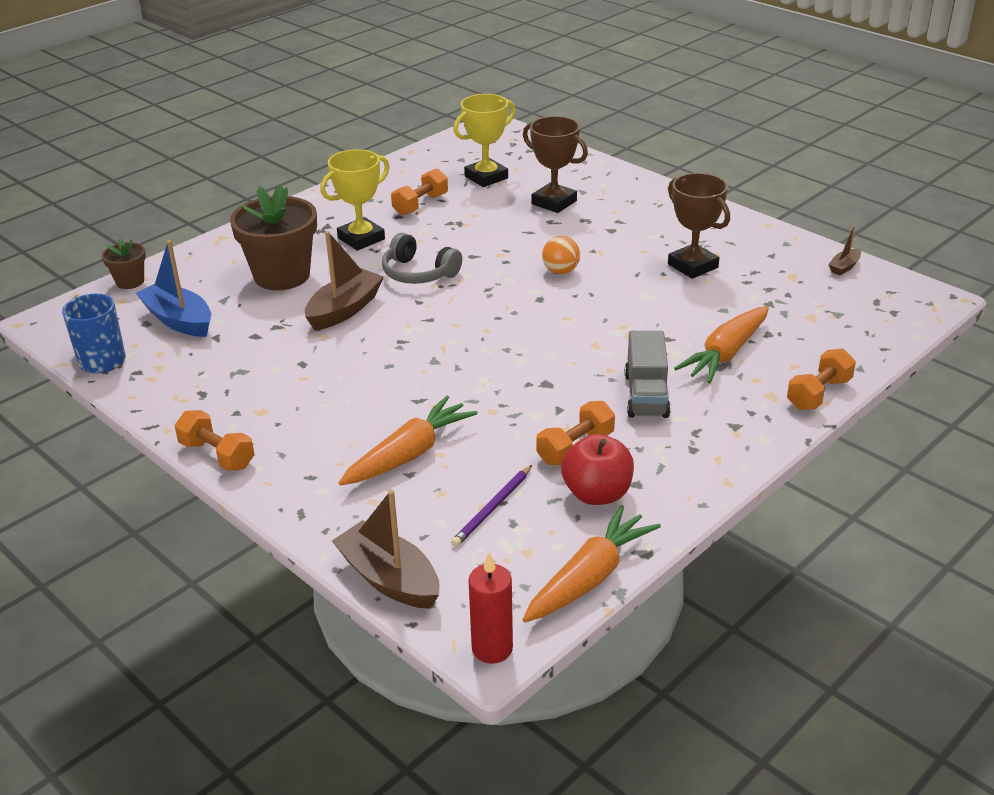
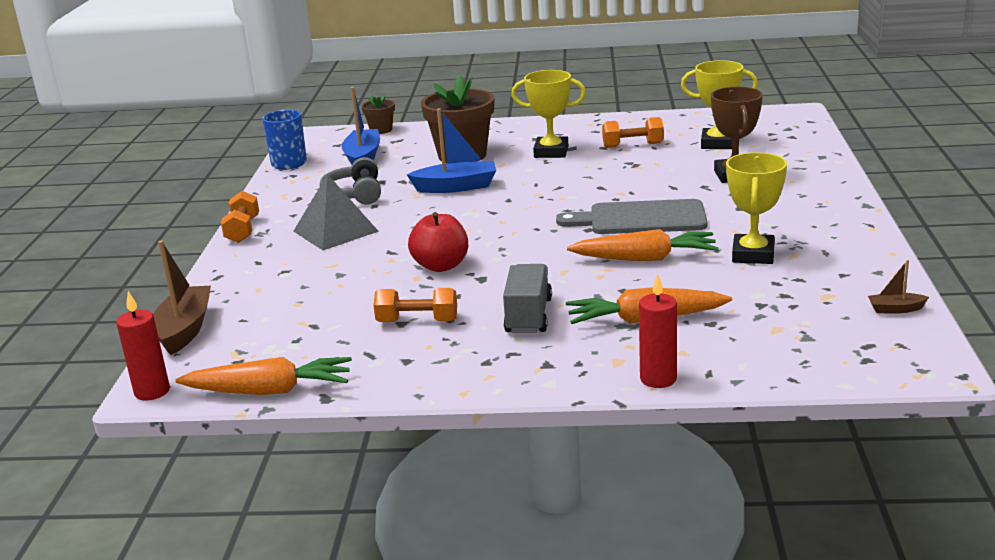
camera: 50 degrees right, 10 degrees down
brown boat [305,231,384,331] -> blue boat [407,108,496,193]
orange carrot [339,396,478,486] -> orange carrot moved to [567,229,719,261]
grey headphones [382,233,462,284] -> grey headphones moved to [320,157,381,204]
purple pencil [451,465,532,547] -> none
orange ball [542,236,580,274] -> grey cutting board [556,199,708,234]
red apple [561,434,634,505] -> red apple moved to [408,212,468,272]
grey truck [625,331,671,418] -> grey truck turned 135 degrees clockwise [503,264,552,333]
brown trophy [668,173,730,279] -> yellow trophy [726,152,787,264]
orange dumbbell [787,348,856,410] -> red candle [639,273,677,388]
none -> grey pyramid [293,174,379,250]

